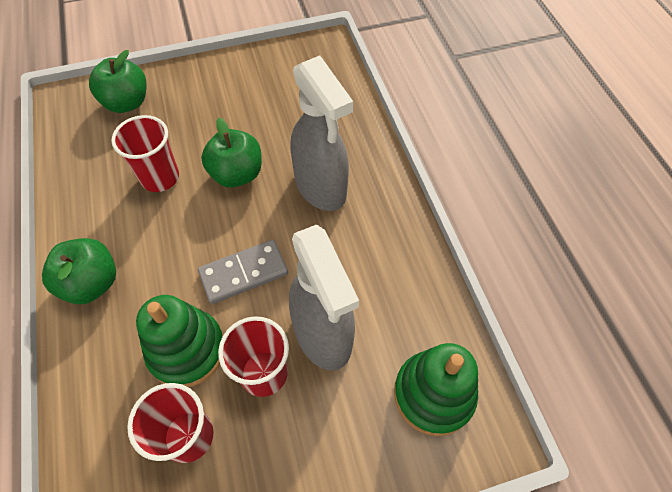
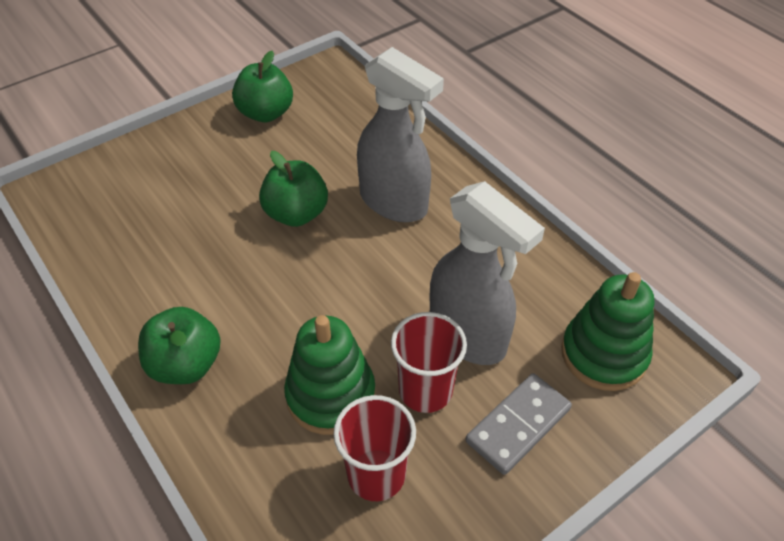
camera: 20 degrees left, 10 degrees down
green apple [89,50,147,113] -> green apple moved to [232,51,293,122]
red cup [111,115,179,192] -> none
grey domino [198,240,288,304] -> grey domino moved to [465,373,572,475]

